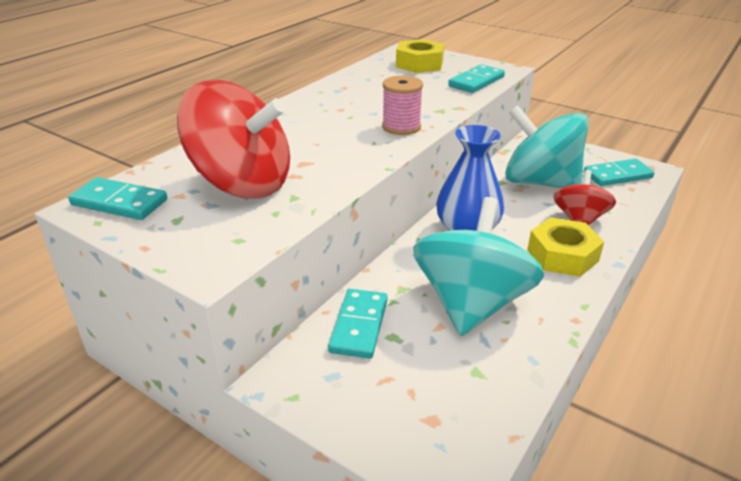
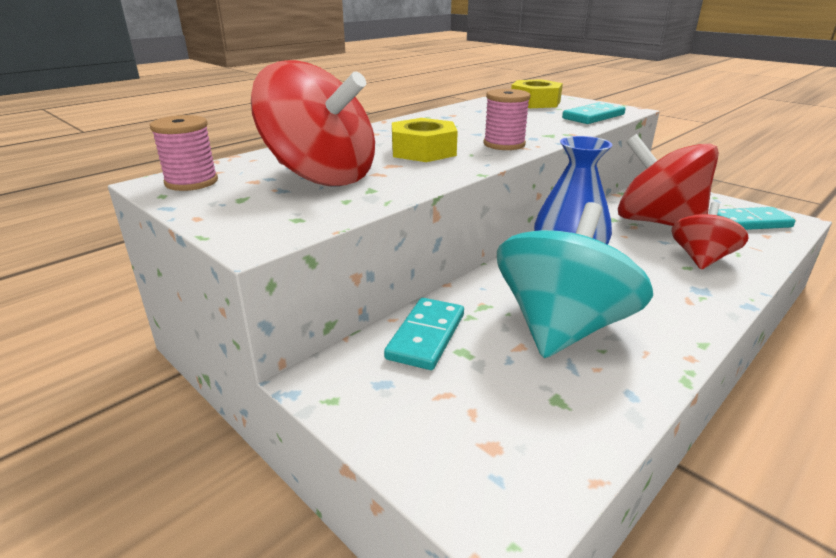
camera: 10 degrees right, 5 degrees down
turquoise domino [68,177,167,220] -> pink spool [150,115,218,191]
turquoise spinning top [505,105,589,188] -> red spinning top [618,134,719,226]
yellow nut [527,217,604,277] -> yellow nut moved to [392,118,458,162]

